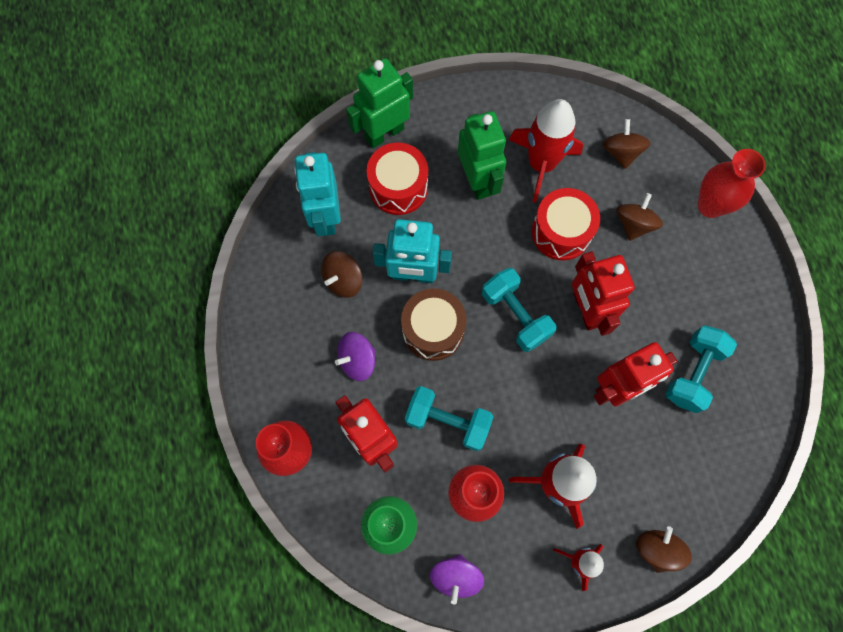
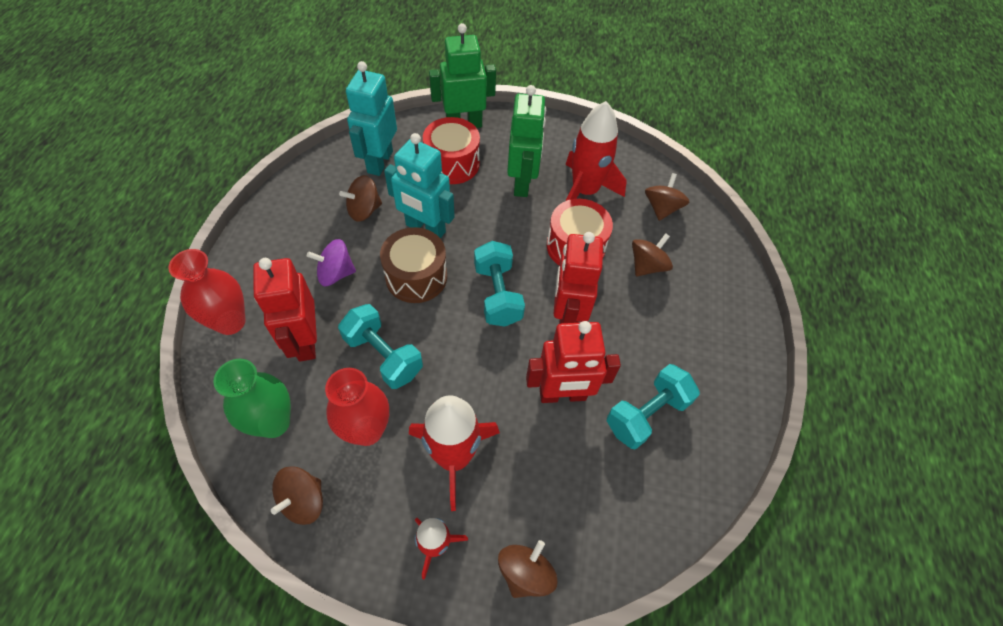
camera: 20 degrees right, 15 degrees down
purple spinning top [430,554,484,604] -> brown spinning top [271,466,323,525]
red vase [698,149,766,218] -> none

